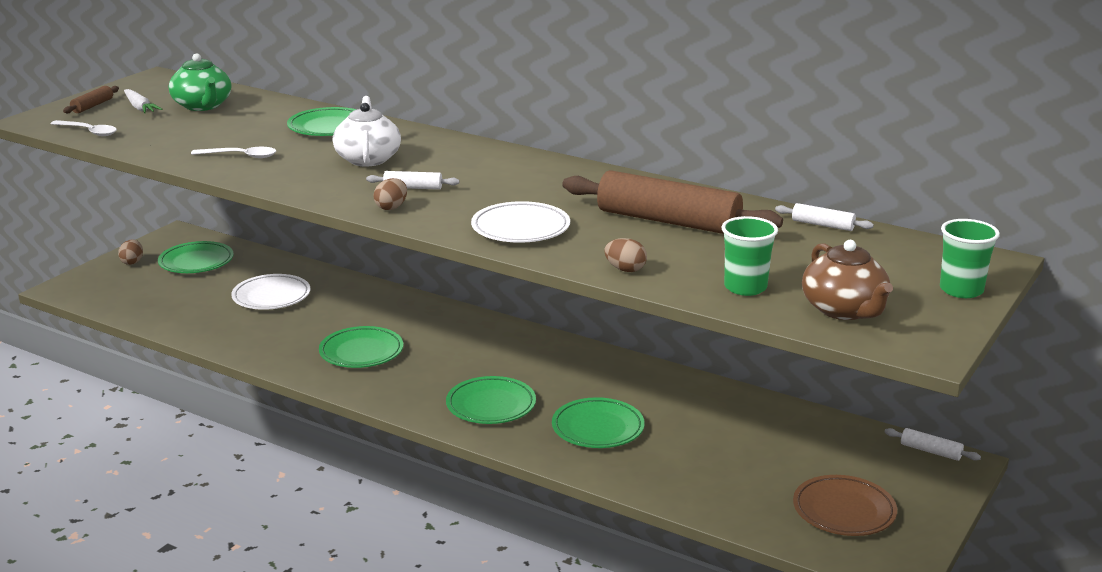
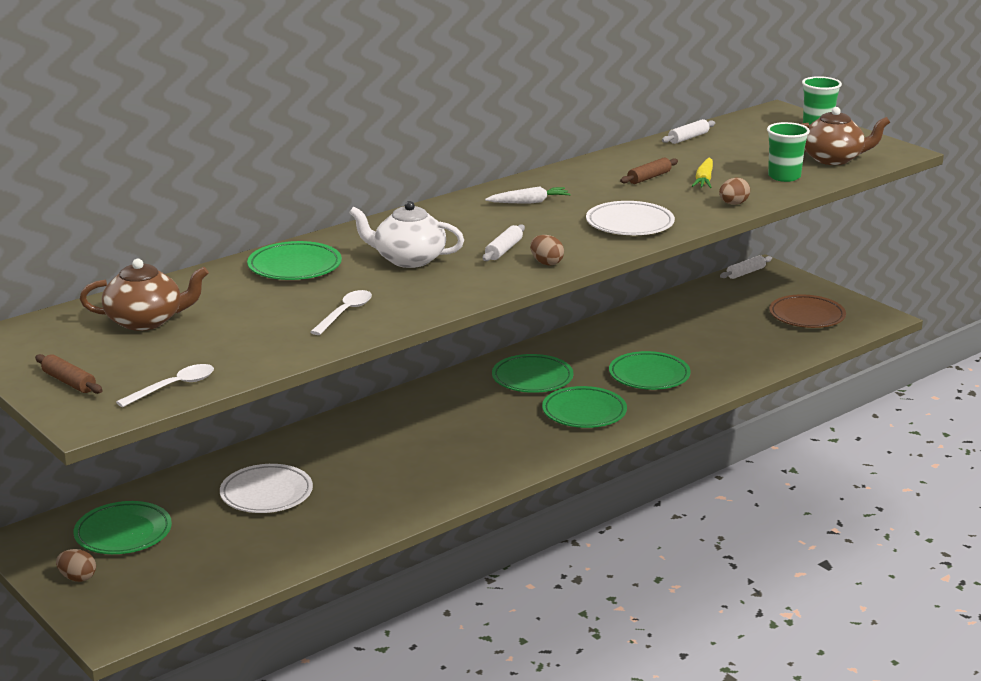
camera: 70 degrees left, 0 degrees up
white carrot [124,89,162,113] -> white carrot moved to [485,186,571,204]
green teapot [169,53,231,111] -> brown teapot [80,259,209,331]
green plate [319,326,404,368] -> green plate moved to [492,354,574,393]
brown rolling pin [562,170,783,234] -> brown rolling pin [620,158,678,184], size x0.43
none -> yellow carrot [692,158,713,188]

